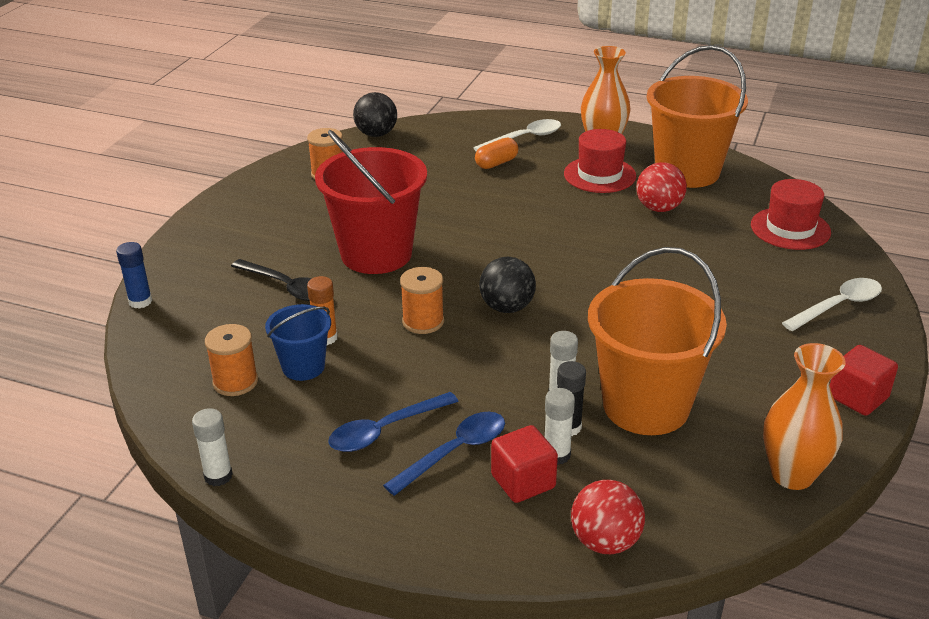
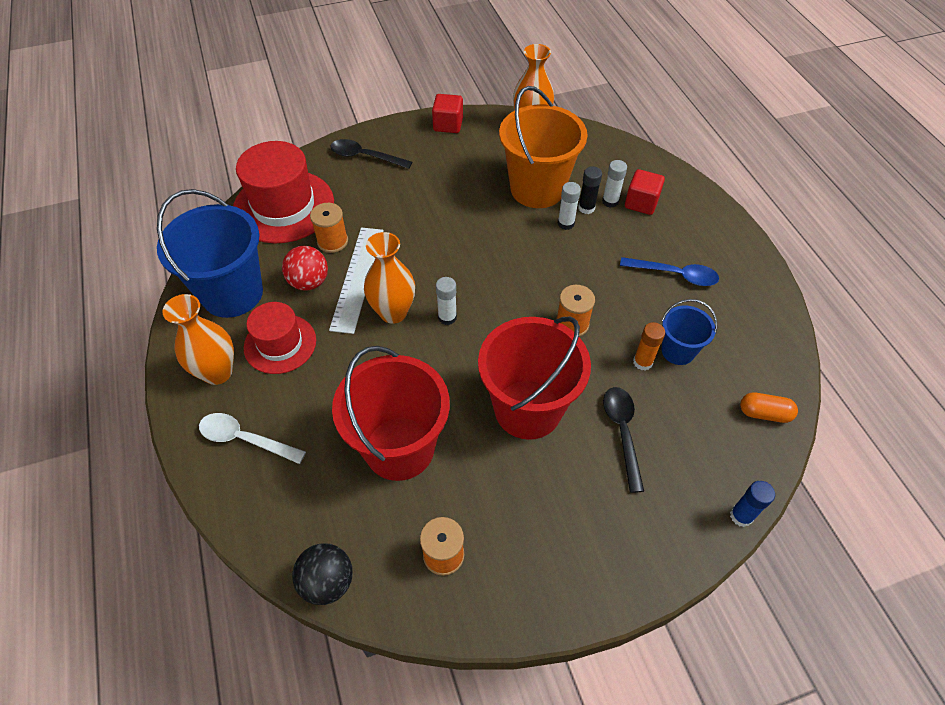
camera: 130 degrees left, 20 degrees up
white glue stick [192,408,233,486] -> white glue stick moved to [436,277,457,325]
orange spool [205,324,258,396] -> orange spool moved to [310,203,348,253]
blue spoon [383,412,505,496] -> none
orange capsule [475,137,518,169] -> orange capsule moved to [740,392,798,423]
black ball [479,257,536,313] -> none
red ball [571,480,645,554] -> none
orange bucket [647,45,748,188] -> blue bucket [157,189,263,318]
red hat [751,179,831,250] -> red hat [233,141,334,243], size x1.62
white spoon [782,278,882,331] -> black spoon [330,139,412,169]
none -> white ruler [329,227,384,334]
none -> red bucket [332,346,450,481]
none -> orange vase [364,232,415,324]

